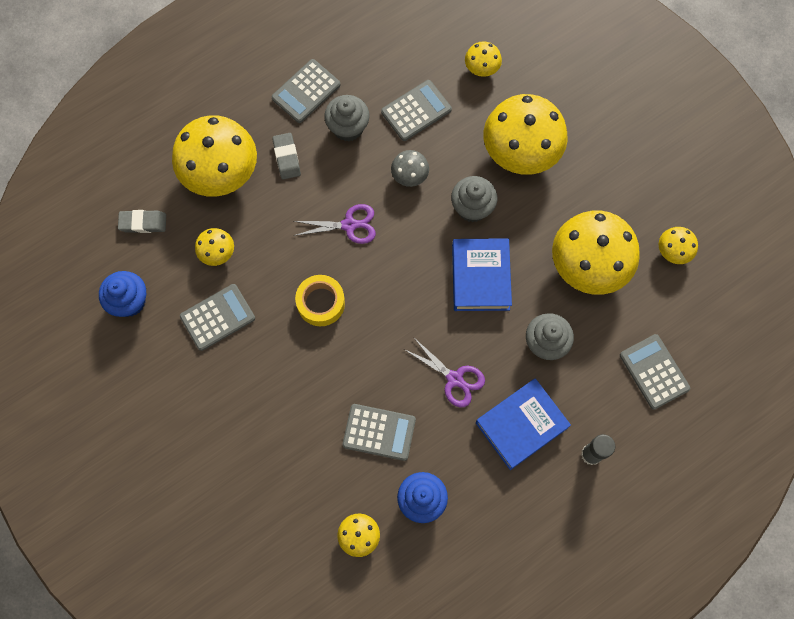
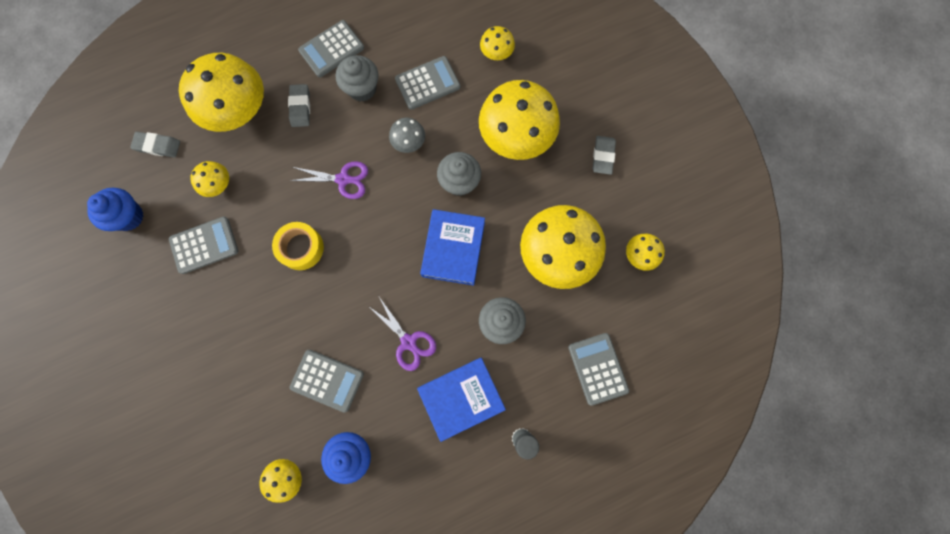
camera: 10 degrees right, 5 degrees up
none -> grey eraser [593,136,616,175]

